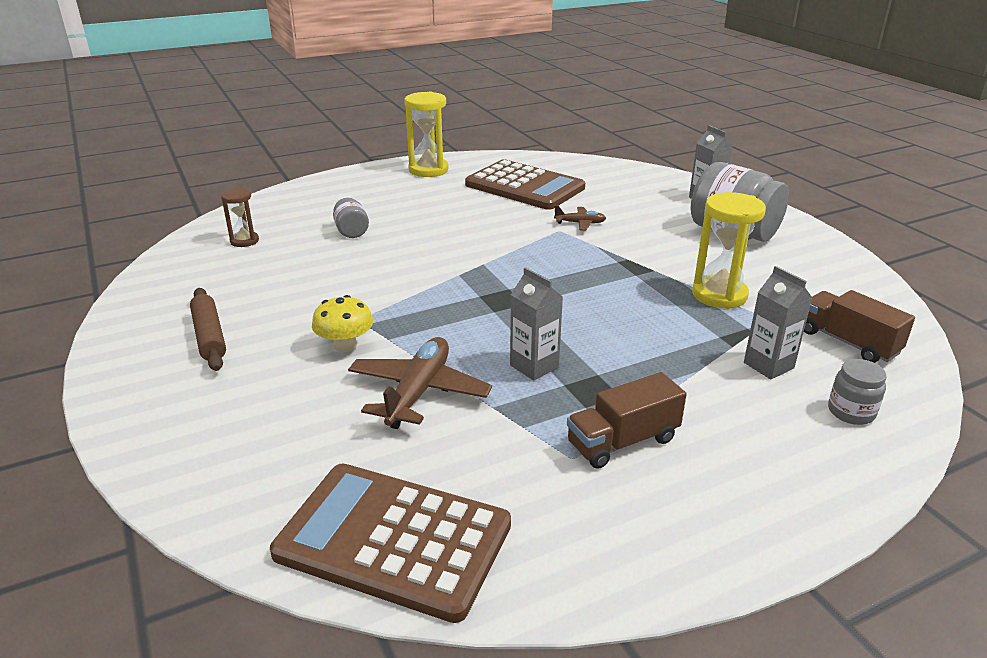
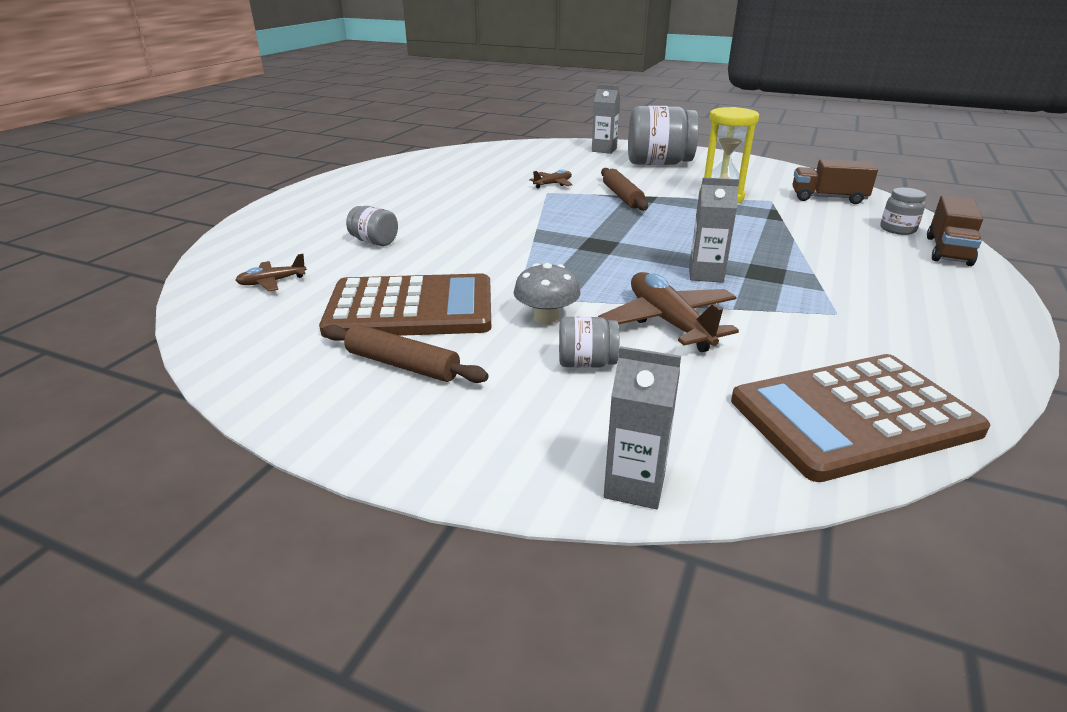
camera: 40 degrees left, 0 degrees up
brown hourglass [221,188,259,247] -> brown plane [235,254,307,291]
yellow mushroom [312,295,373,352] -> grey mushroom [514,263,580,325]
yellow hourglass [404,92,448,177] -> none
brown calculator [465,159,585,210] -> brown calculator moved to [319,273,491,338]
brown truck [567,372,687,469] -> brown truck moved to [927,195,983,266]
grey carton [744,266,812,379] -> grey carton moved to [604,346,681,509]
none -> grey jar [559,316,619,368]
none -> brown rolling pin [601,168,648,211]

